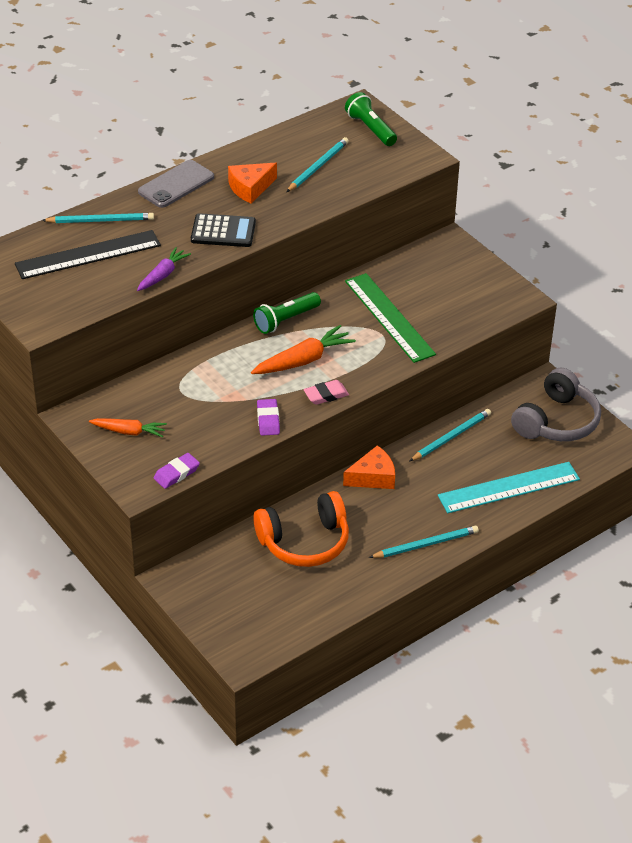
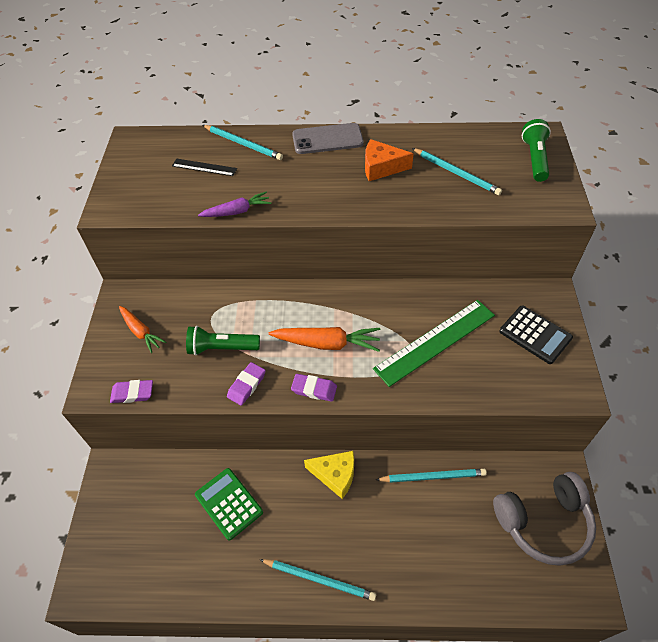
camera: 40 degrees right, 10 degrees up
black ruler [15,230,161,279] -> black ruler [172,159,237,176], size x0.50
black calculator [191,213,256,247] -> black calculator moved to [499,306,573,364]
green flashlight [253,292,321,334] -> green flashlight moved to [186,326,260,356]
orange headphones [253,491,349,567] -> green calculator [195,468,263,540]
turquoise pencil [286,137,349,192] -> turquoise pencil turned 60 degrees clockwise [412,148,502,195]
pink eraser [303,380,349,405] -> purple eraser [291,374,337,402]
orange cheese [343,445,395,489] -> yellow cheese [304,451,354,499]
green ruler [345,273,436,363] -> green ruler turned 45 degrees clockwise [373,300,495,387]
turquoise ruler [438,462,580,513] -> none

